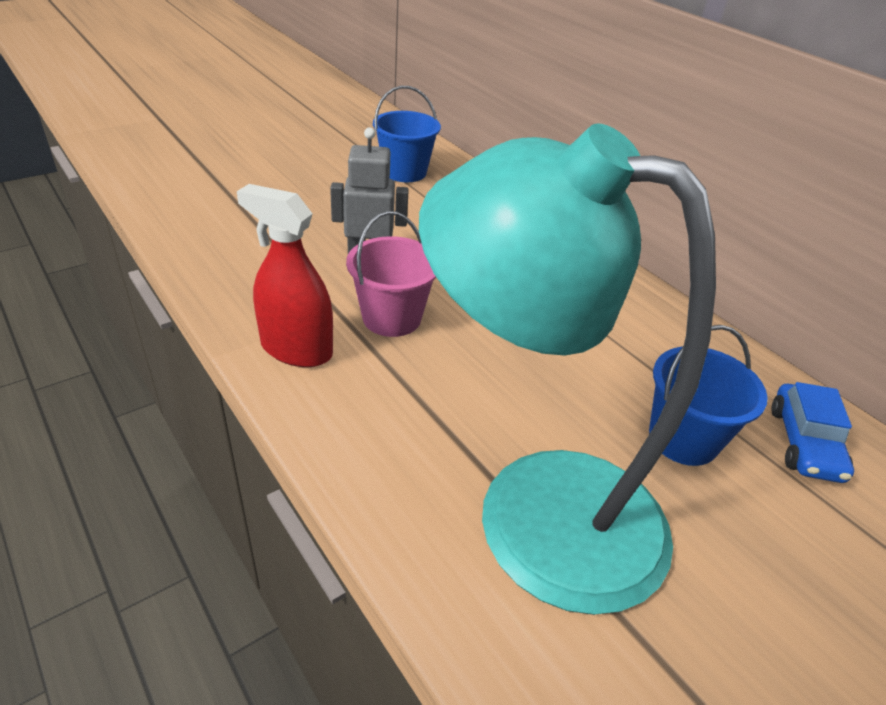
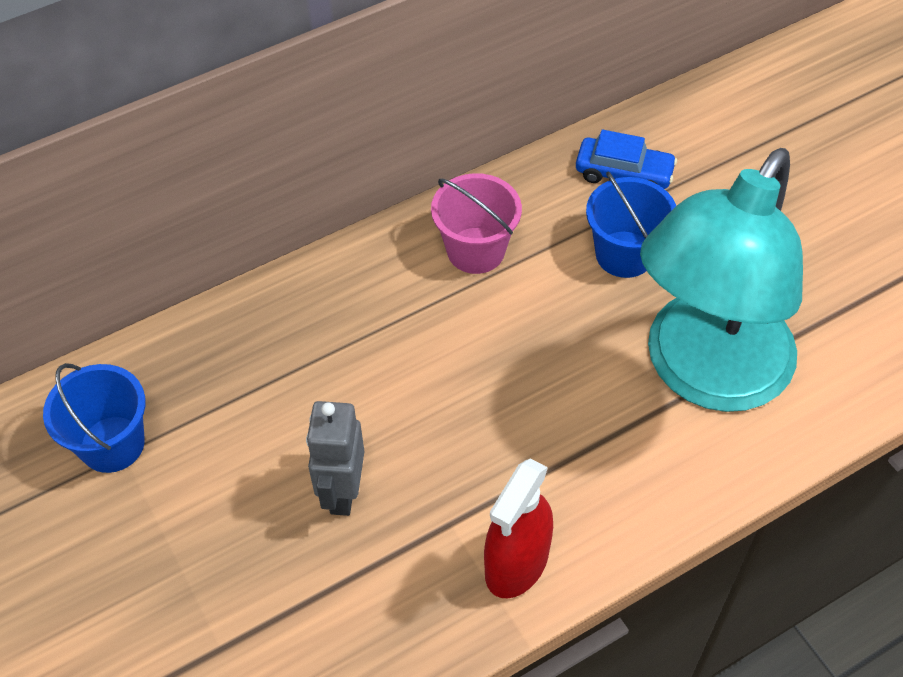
camera: 80 degrees left, 15 degrees up
pink bucket [346,211,436,337] -> pink bucket moved to [431,173,522,274]

